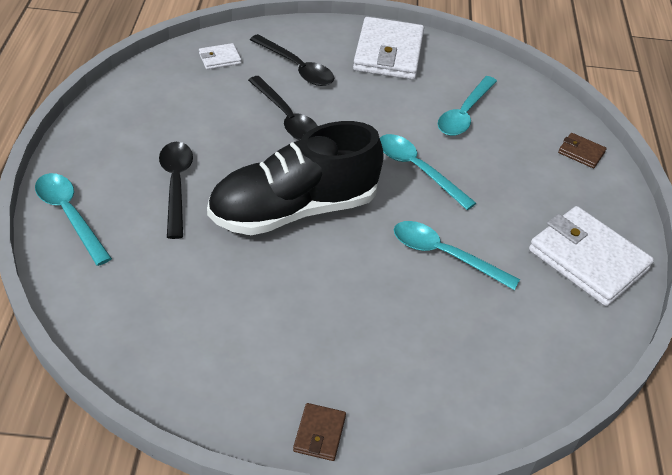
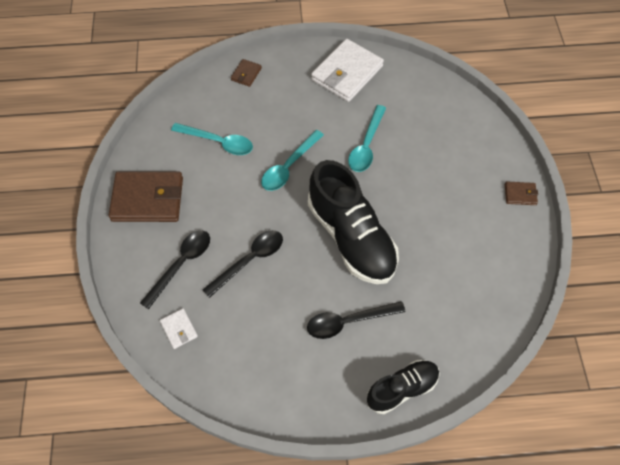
camera: 95 degrees left, 15 degrees up
turquoise spoon [35,173,112,266] -> black shoe [367,360,440,414]
white wallet [353,17,424,80] -> brown wallet [109,172,183,222]

